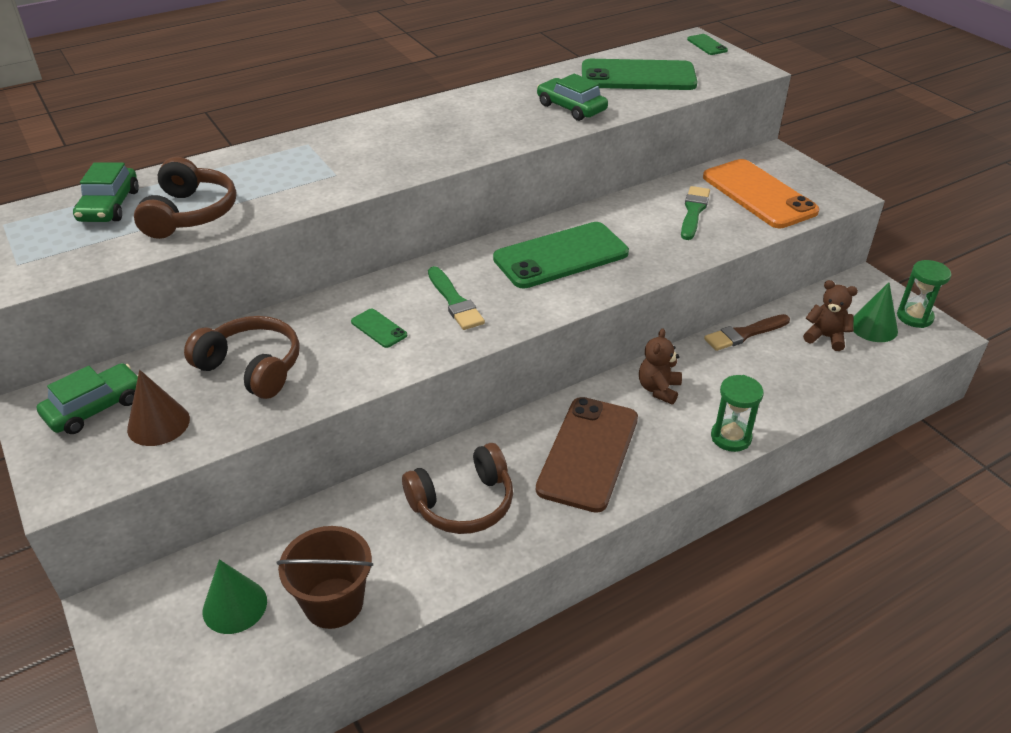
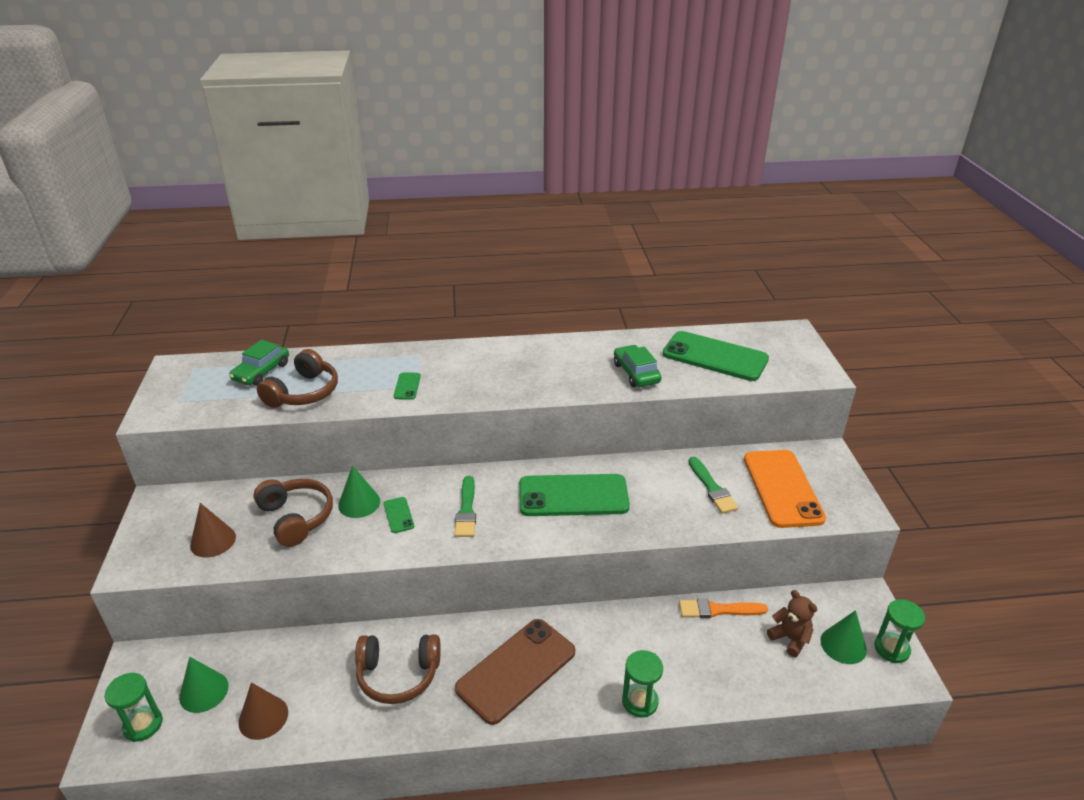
camera: 25 degrees right, 5 degrees down
green car [37,363,138,434] -> none
brown bucket [276,526,373,629] -> brown cone [238,682,288,740]
brown teddy bear [639,328,682,404] -> none
green brush [681,186,710,240] -> green brush turned 120 degrees clockwise [688,457,738,514]
green phone [687,34,728,55] -> green phone moved to [394,373,421,400]
brown brush [704,314,790,351] -> orange brush [679,599,768,618]
none -> green hourglass [104,673,163,742]
none -> green cone [338,465,380,518]

